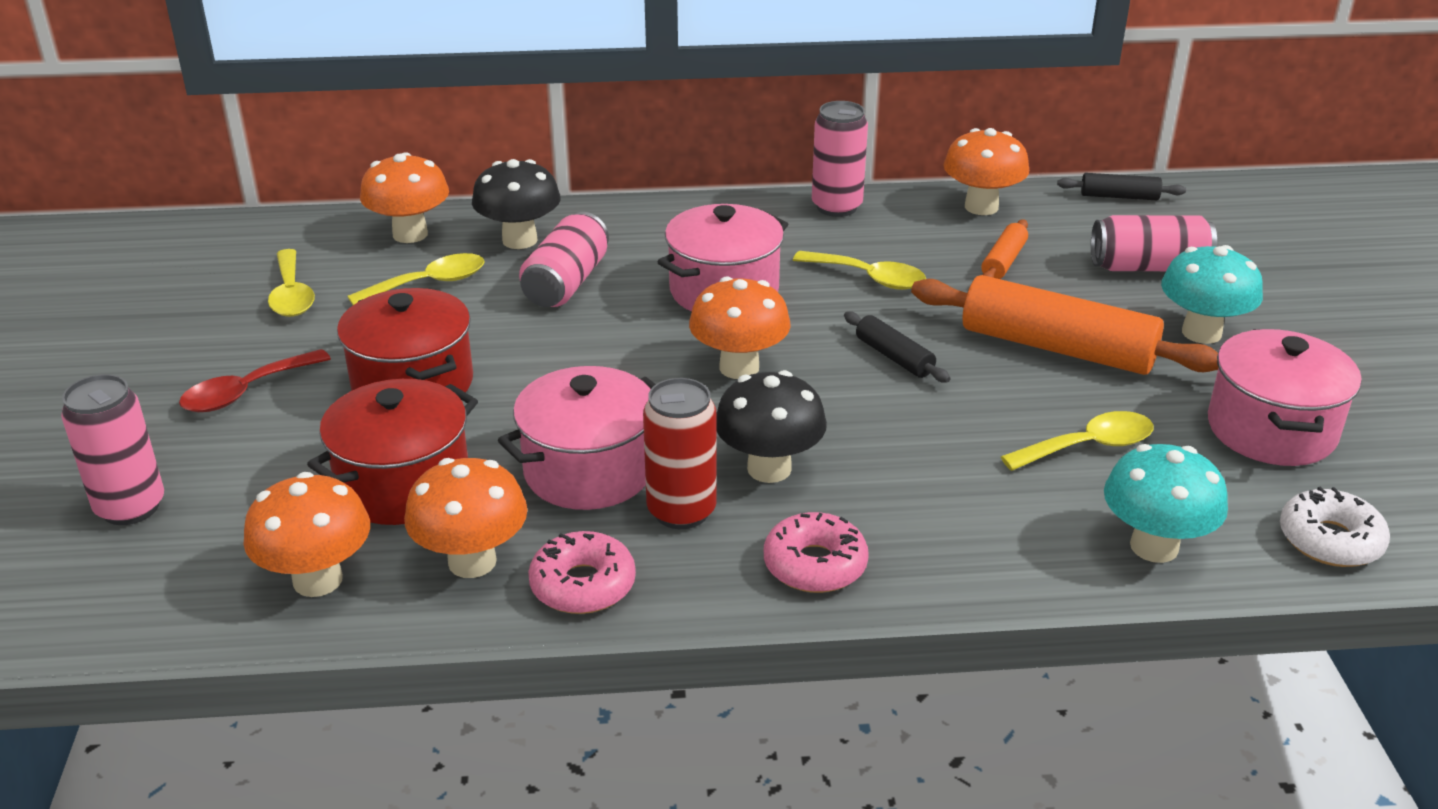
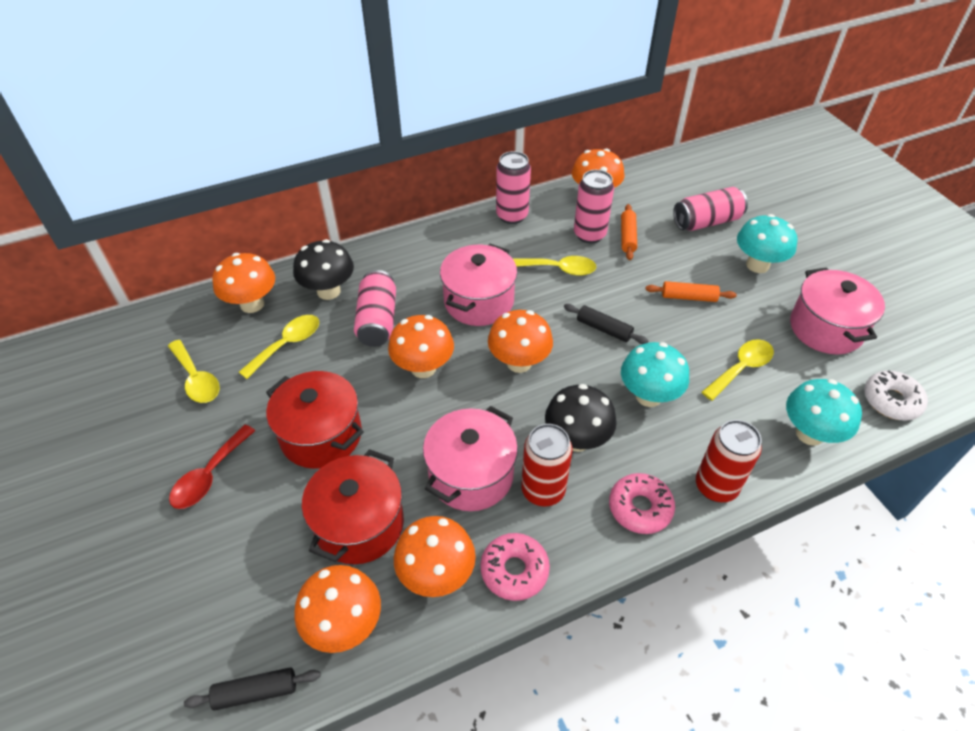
camera: 20 degrees left, 15 degrees up
pink can [61,374,164,525] -> pink can moved to [574,170,614,243]
orange rolling pin [911,275,1219,375] -> orange rolling pin [646,281,737,302], size x0.48
black rolling pin [1057,173,1186,200] -> black rolling pin moved to [184,667,321,711]
none -> orange mushroom [388,315,454,378]
none -> turquoise mushroom [621,342,689,407]
none -> red can [696,420,762,502]

